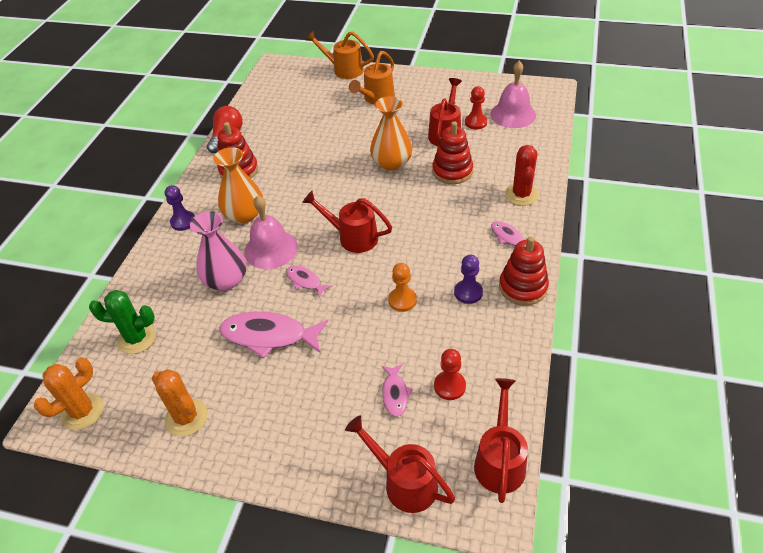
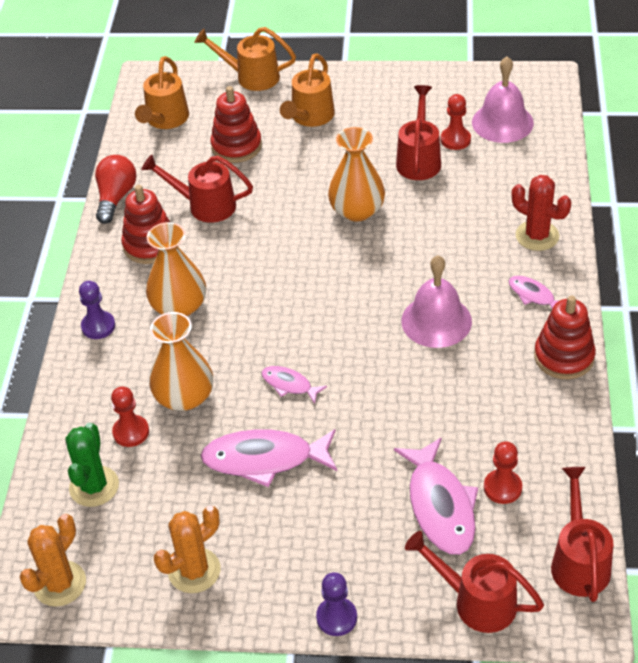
camera: 10 degrees left, 0 degrees up
green cactus [89,290,156,354] -> green cactus turned 75 degrees counterclockwise [65,423,119,507]
orange cactus [152,369,208,437] -> orange cactus turned 75 degrees counterclockwise [154,506,220,593]
pink vase [190,211,247,290] -> orange vase [149,312,213,411]
pink bell [244,195,298,269] -> pink bell moved to [401,255,472,348]
red watering can [302,191,392,253] -> red watering can moved to [141,154,253,223]
pink fish [381,364,413,417] -> pink fish [394,437,478,555], size x1.91
orange pawn [388,263,417,312] -> none
red stacking toy [432,121,473,184] -> red stacking toy moved to [210,86,262,163]
purple pawn [454,255,483,304] -> purple pawn moved to [316,572,357,636]
red cactus [505,145,539,206] -> red cactus turned 45 degrees counterclockwise [512,175,571,251]
none -> red pawn [111,386,149,447]
none -> orange watering can [135,56,189,129]

